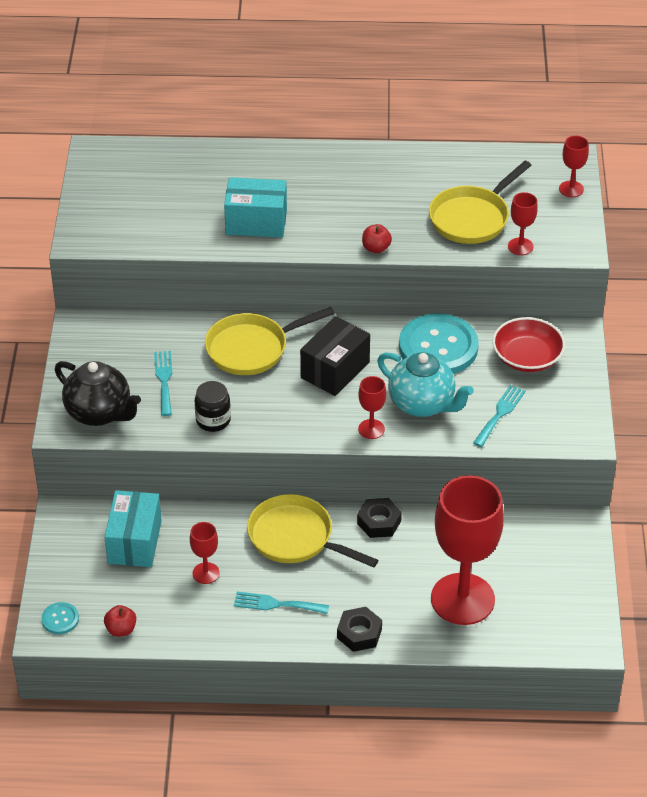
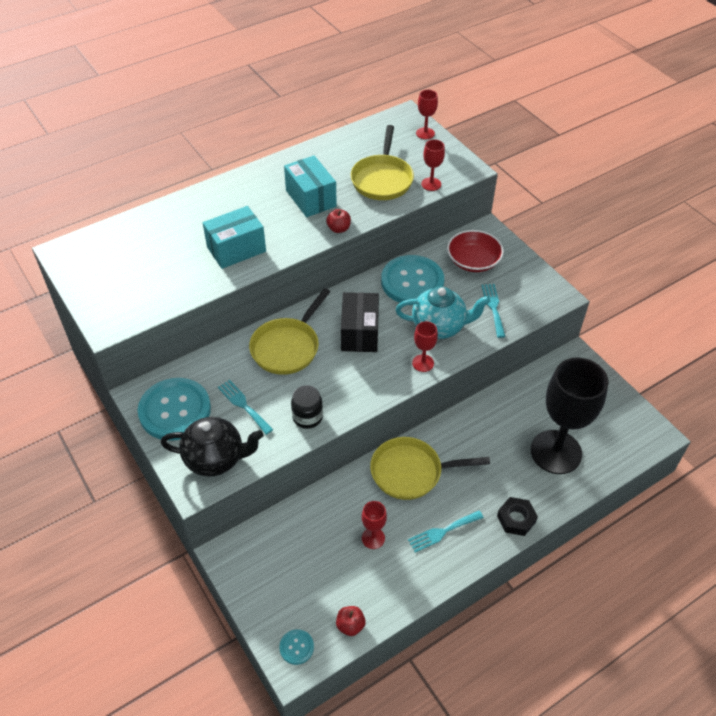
camera: 35 degrees left, 5 degrees up
turquoise box [104,490,162,567] -> turquoise box moved to [284,155,337,217]
black nut [357,498,402,538] -> none
red goblet [431,475,504,625] -> black goblet [531,358,608,474]
none -> turquoise button [138,378,211,441]

